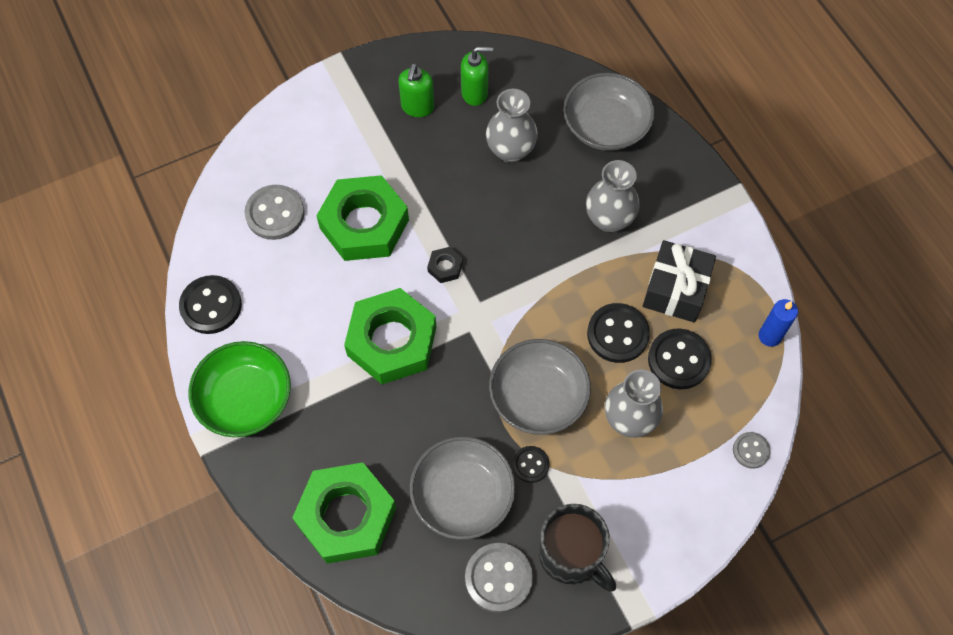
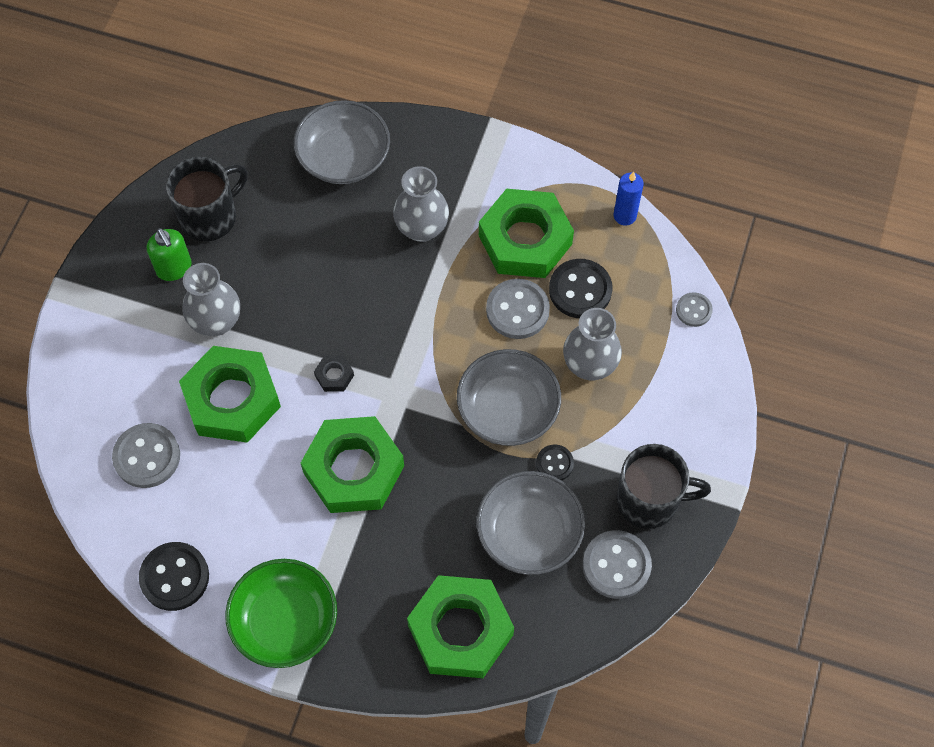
camera: 45 degrees left, 0 degrees up
green soap dispenser [461,47,493,106] -> black mug [166,157,248,242]
grey vase [486,89,538,163] -> grey vase moved to [182,263,240,336]
black button [587,303,650,363] -> grey button [486,279,550,339]
black gift [643,240,716,323] -> green nut [479,189,574,278]

